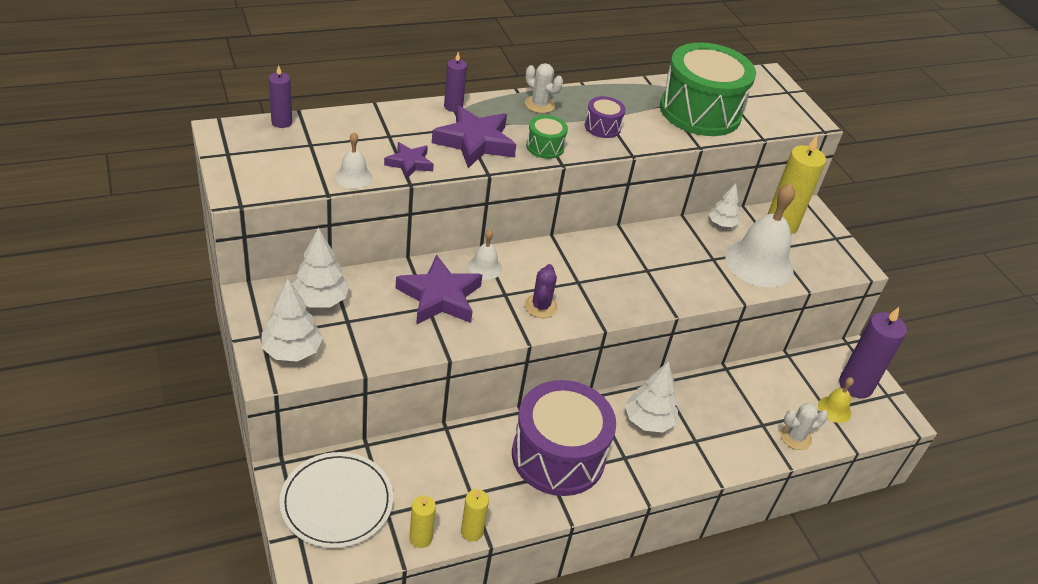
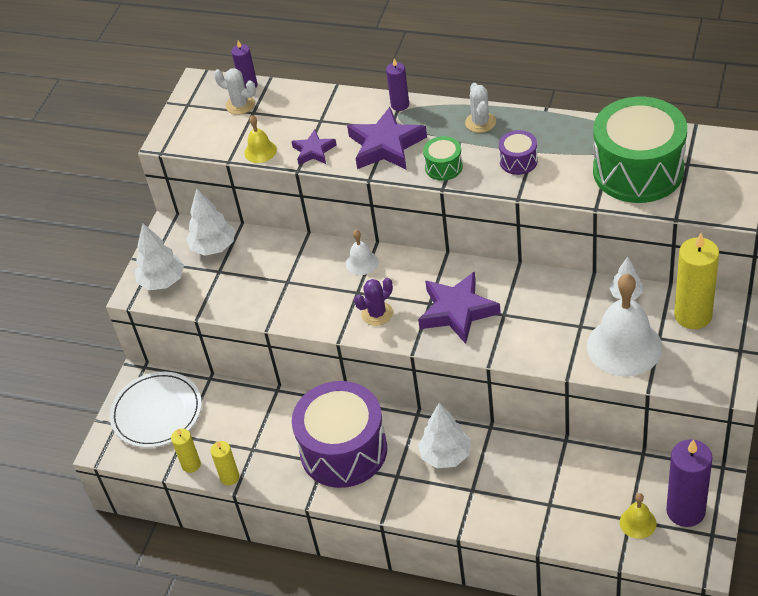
camera: 50 degrees right, 5 degrees up
white bell [335,132,373,189] -> yellow bell [244,115,277,163]
purple star [395,254,482,325] -> purple star moved to [418,271,501,344]
white cactus [780,403,828,450] -> white cactus moved to [214,68,256,115]

